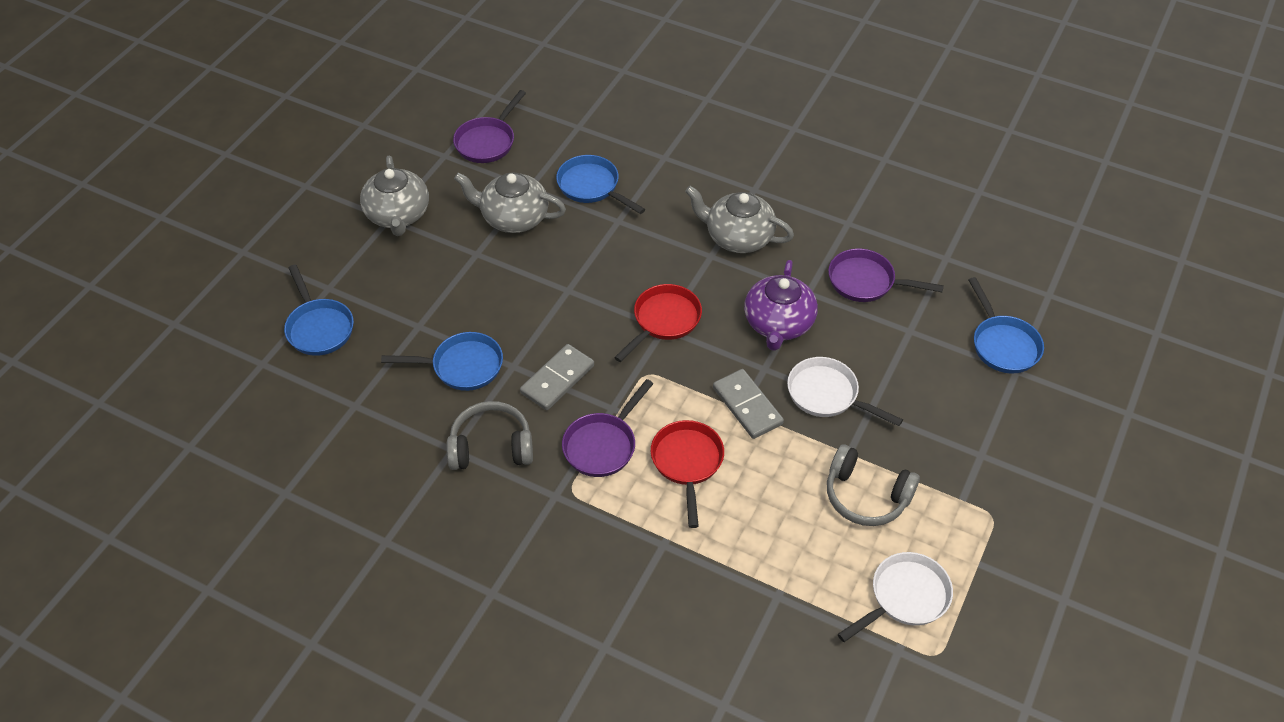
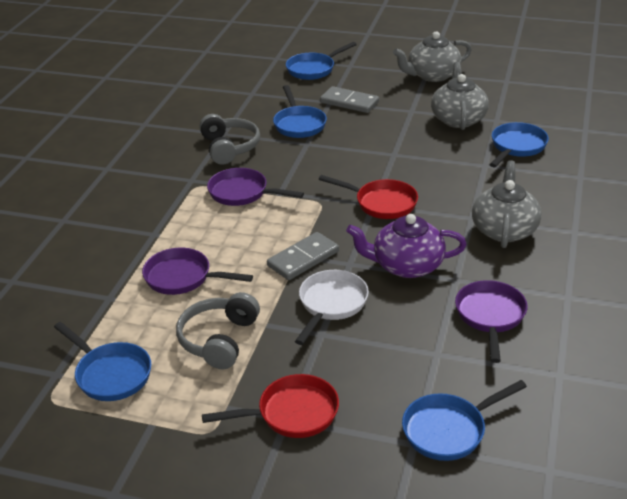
camera: 80 degrees right, 15 degrees down
purple pan [453,90,526,163] -> purple pan moved to [142,248,253,295]
grey domino [520,344,594,410] -> grey domino moved to [320,86,379,113]
red pan [651,420,724,528] -> red pan moved to [202,374,339,438]
white pan [838,552,953,642] -> blue pan [54,322,151,401]

